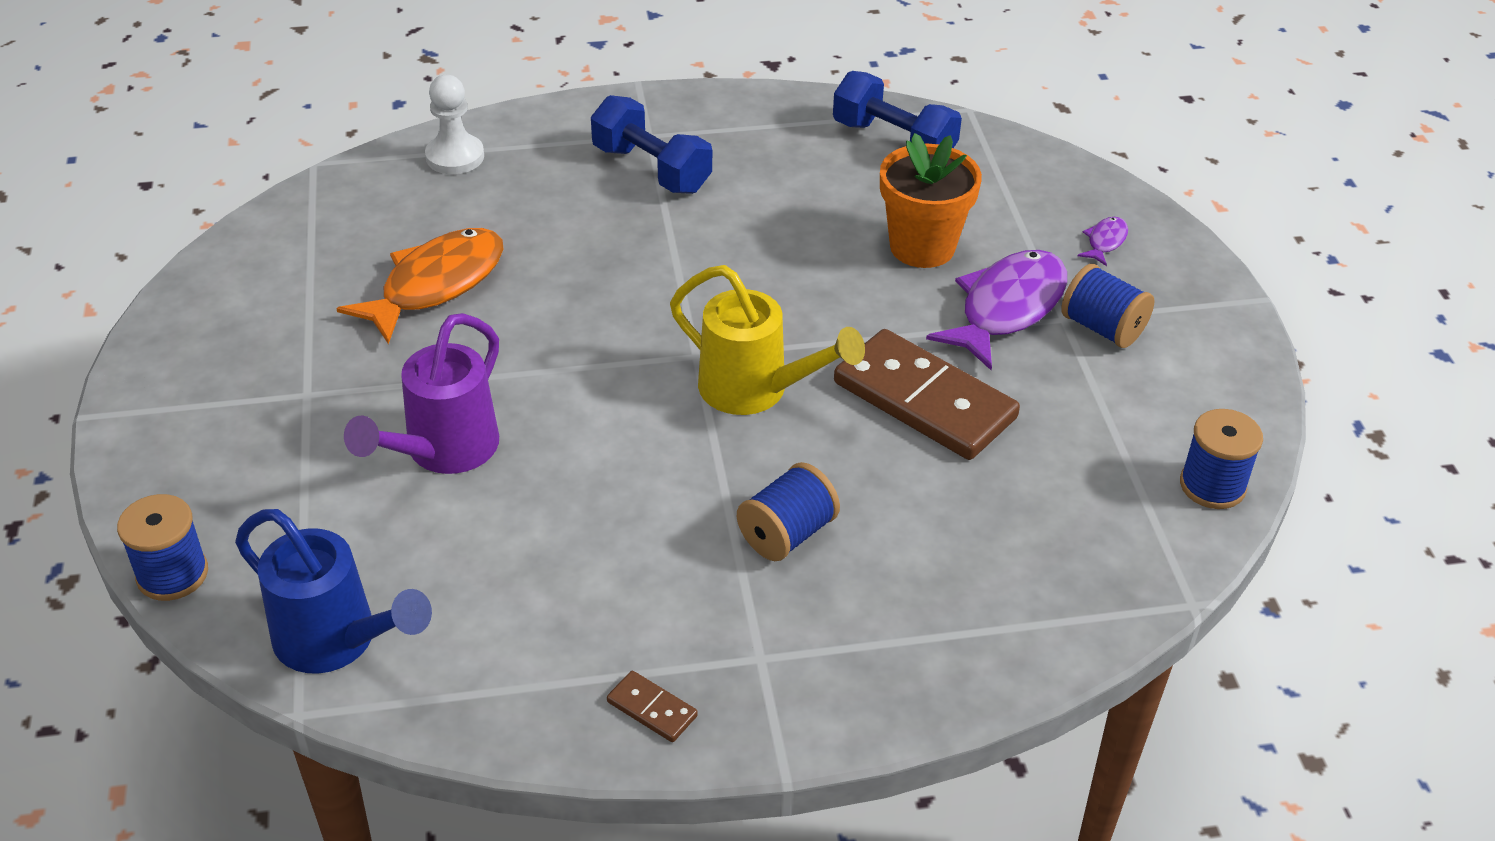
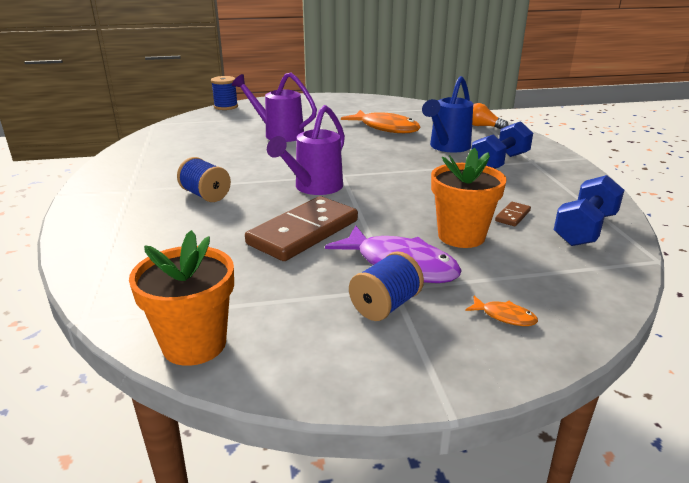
camera: 90 degrees right, 15 degrees down
blue watering can [235,509,432,674] -> blue watering can moved to [422,76,473,152]
white pawn [425,75,484,174] -> orange light bulb [472,103,509,129]
brown domino [607,671,698,742] -> brown domino moved to [495,202,531,226]
yellow watering can [670,265,865,415] -> purple watering can [267,105,345,195]
purple fish [1078,217,1128,266] -> orange fish [465,296,538,326]
blue spool [1180,409,1263,509] -> orange flower pot [129,230,234,366]

